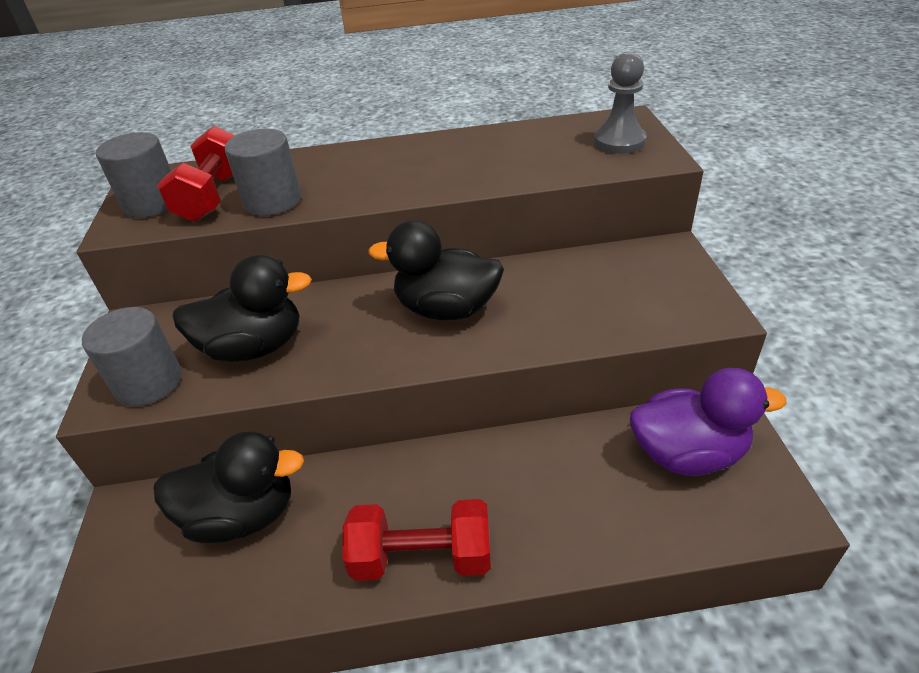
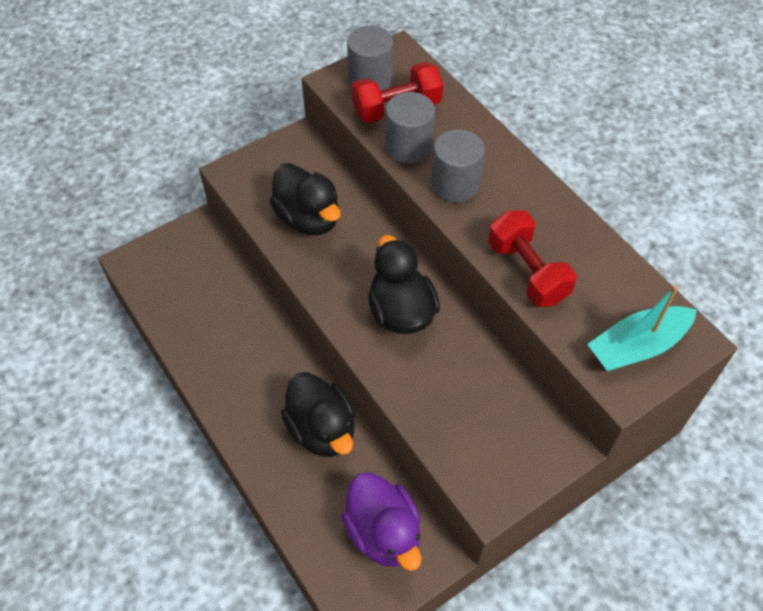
camera: 60 degrees right, 15 degrees up
grey cylinder [82,307,182,407] -> grey cylinder moved to [431,129,485,202]
black duck [153,431,304,544] -> black duck moved to [281,372,355,457]
red dumbbell [343,499,491,581] -> red dumbbell moved to [488,210,577,307]
grey pawn [594,52,647,154] -> turquoise boat [587,285,697,372]

